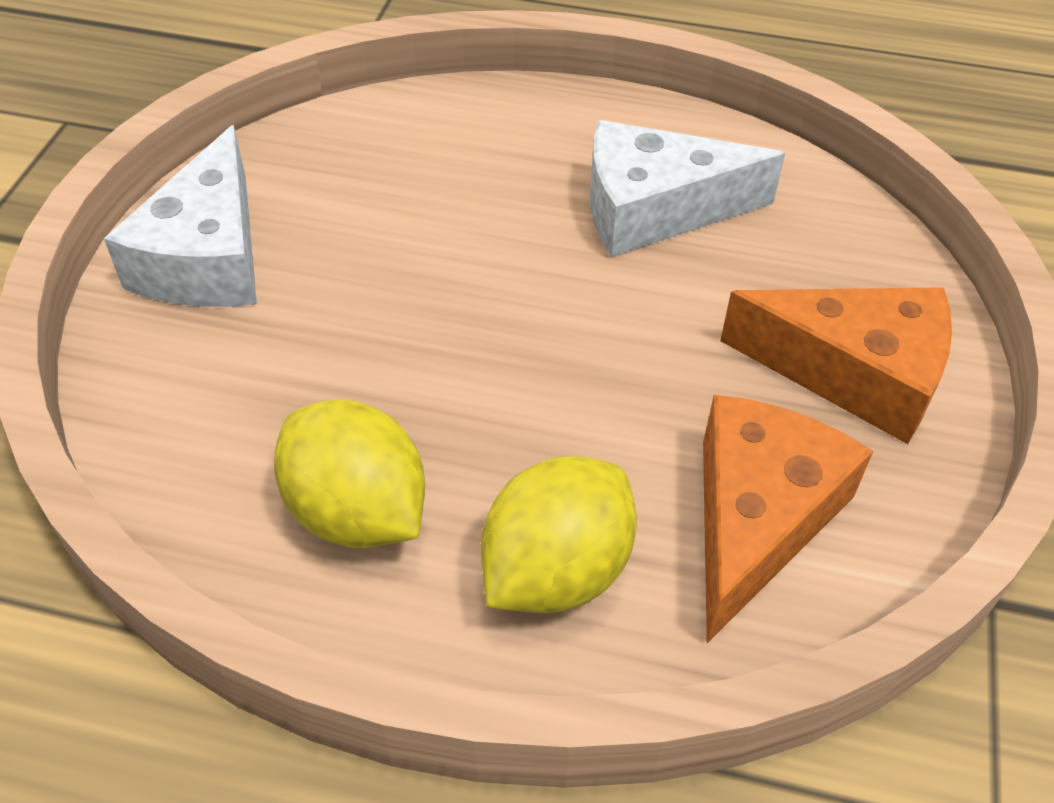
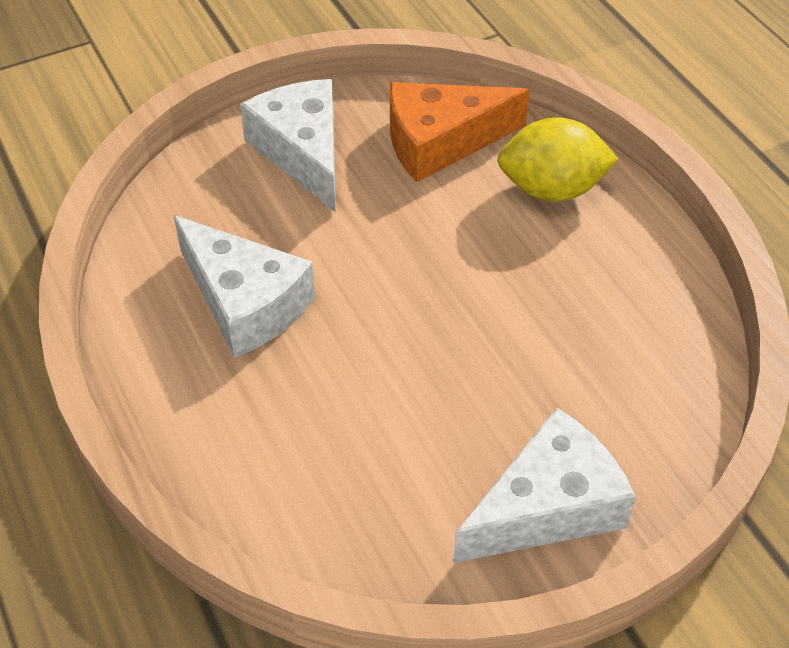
camera: 130 degrees left, 0 degrees up
yellow lemon [274,400,425,548] -> none
orange cheese [720,287,952,444] -> white cheese [240,79,336,213]

